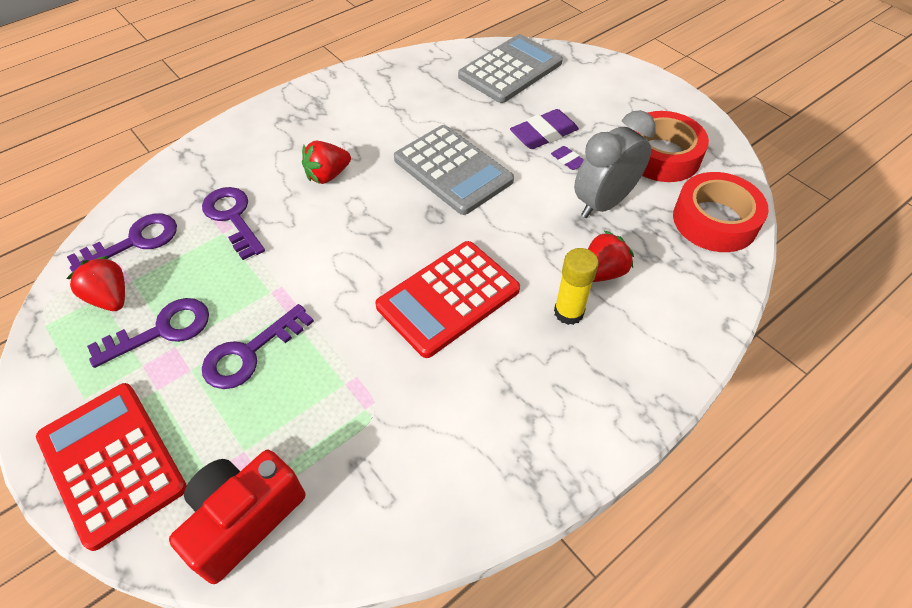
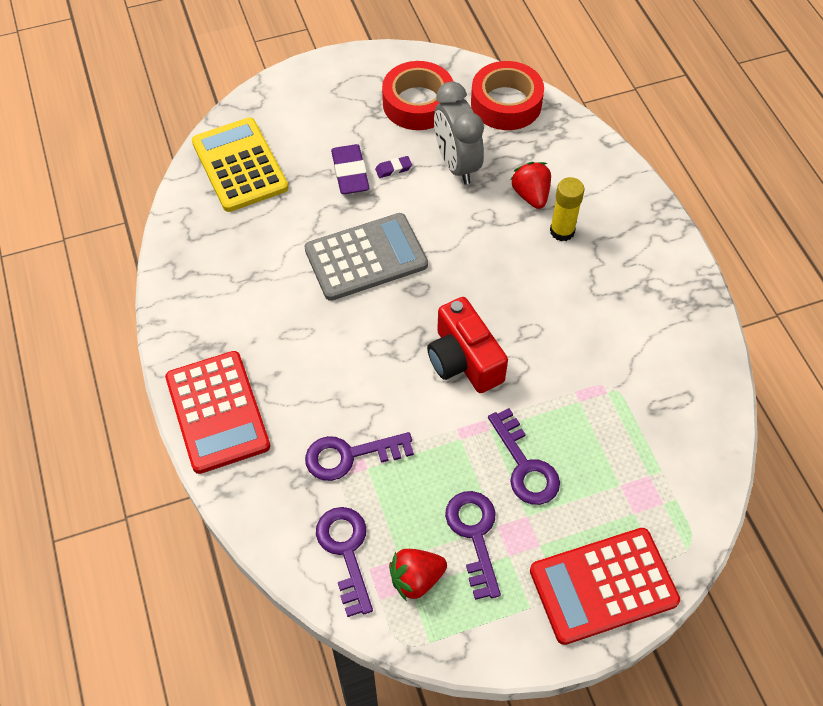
camera: 70 degrees left, 5 degrees up
red camera [169,450,305,584] -> red camera moved to [427,297,508,393]
red strawberry [302,141,351,184] -> none
red calculator [376,241,520,358] -> red calculator moved to [165,351,270,474]
grey calculator [458,34,563,103] -> yellow calculator [192,117,288,212]

